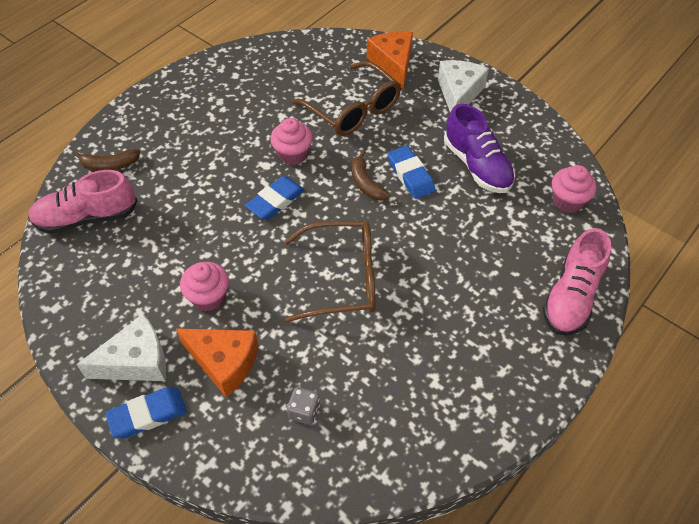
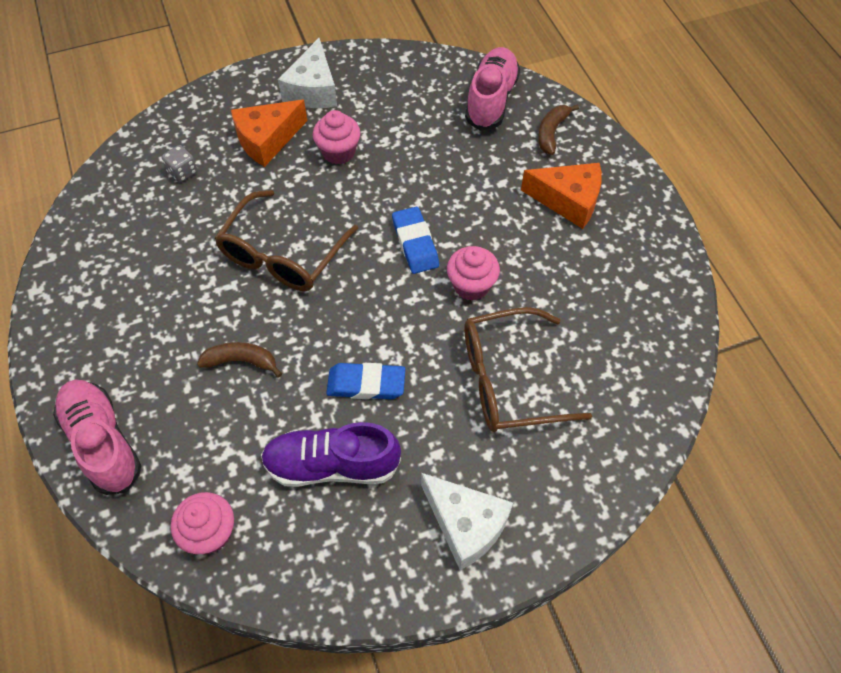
camera: 120 degrees right, 5 degrees up
blue eraser [105,387,187,438] -> none
brown banana [352,150,389,201] -> brown banana moved to [197,342,282,377]
orange cheese [367,31,413,90] -> orange cheese moved to [521,163,602,229]

